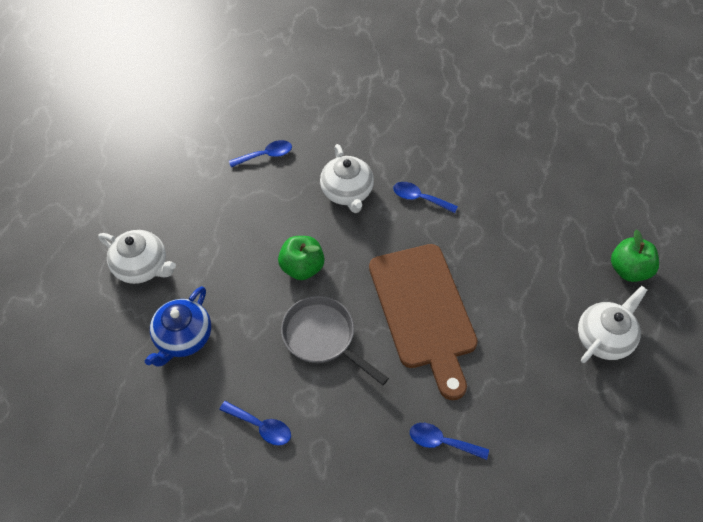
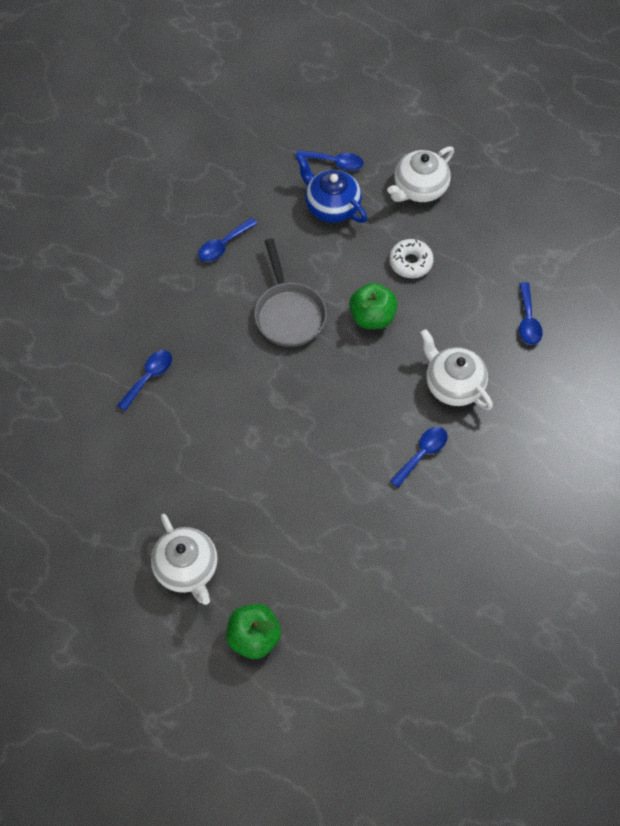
camera: 110 degrees right, 5 degrees up
grey pan [281,296,389,385] -> grey pan turned 105 degrees clockwise [254,238,327,347]
white teapot [320,144,374,213] -> white teapot turned 45 degrees clockwise [420,329,493,410]
brown cutting board [369,244,478,400] -> none
none -> blue spoon [295,150,364,171]
none -> white donut [389,239,434,278]

